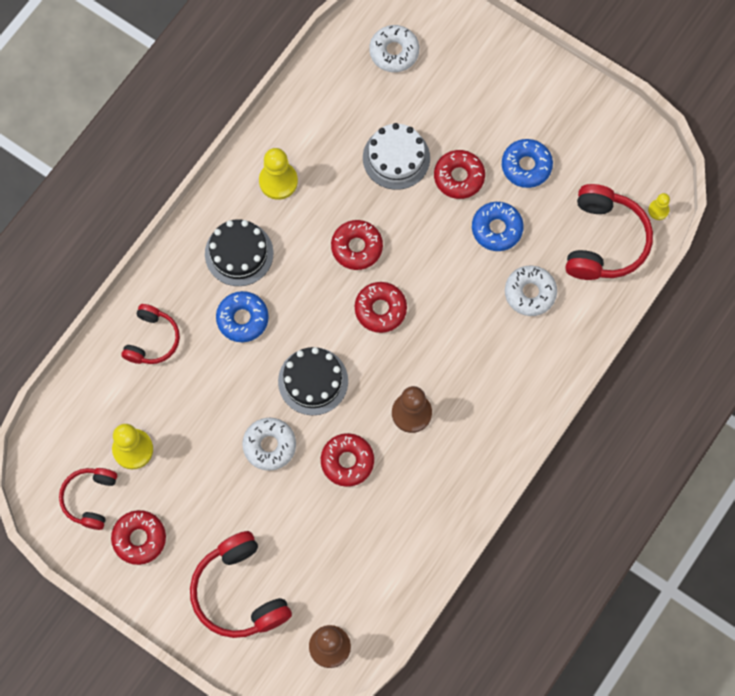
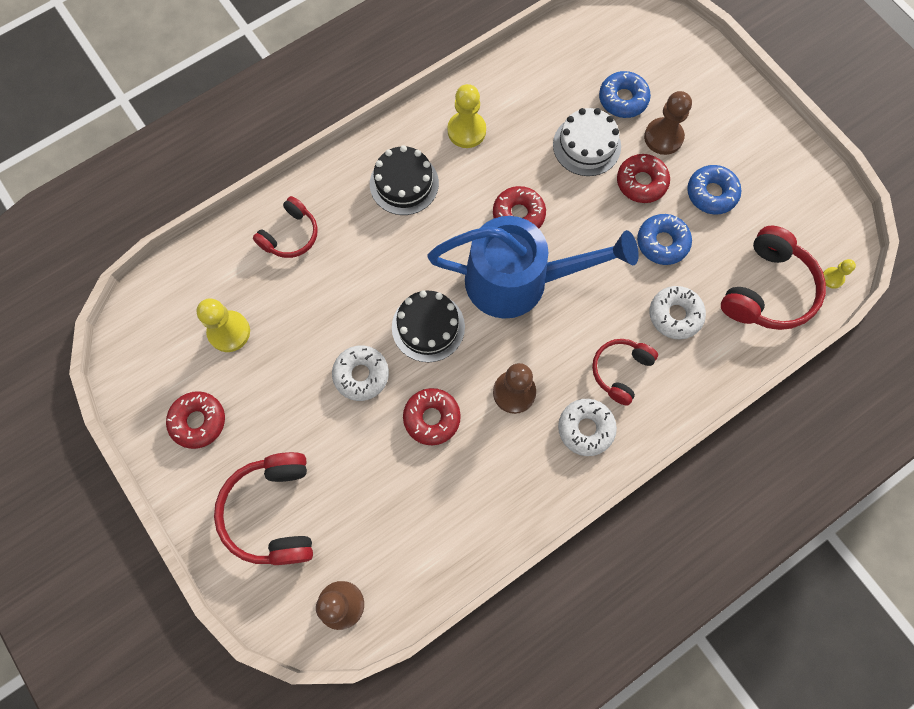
camera: 20 degrees right, 0 degrees up
red headphones [59,468,117,530] -> red headphones moved to [592,339,658,406]
blue donut [216,291,269,342] -> blue donut moved to [599,71,651,118]
red donut [355,282,407,333] -> blue watering can [427,216,639,319]
white donut [369,25,419,72] -> white donut moved to [558,399,617,456]
none -> brown pawn [644,91,692,155]

